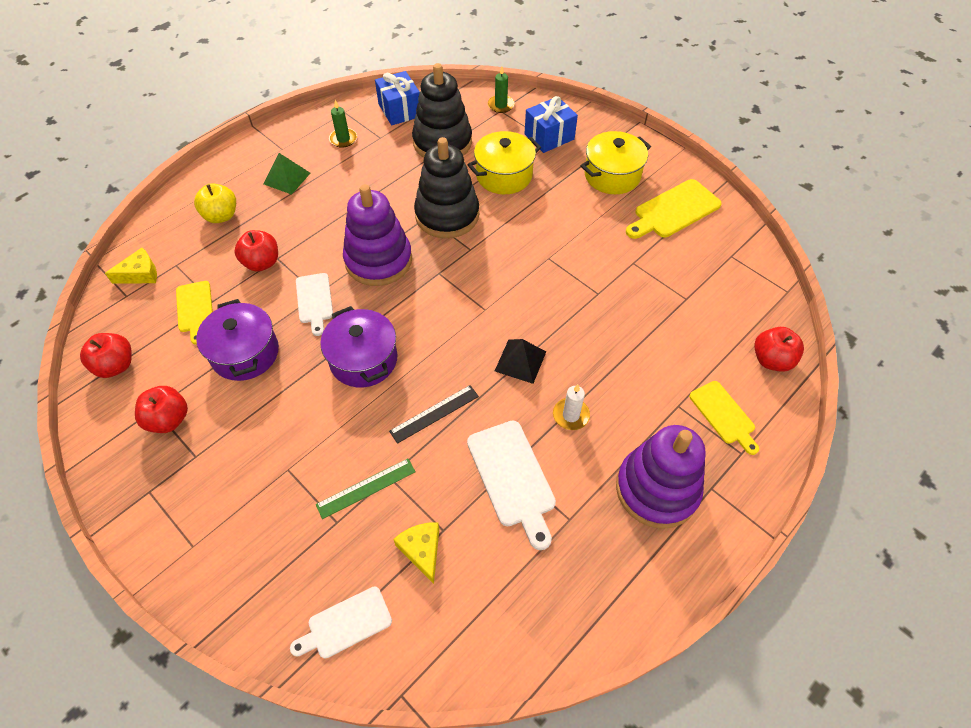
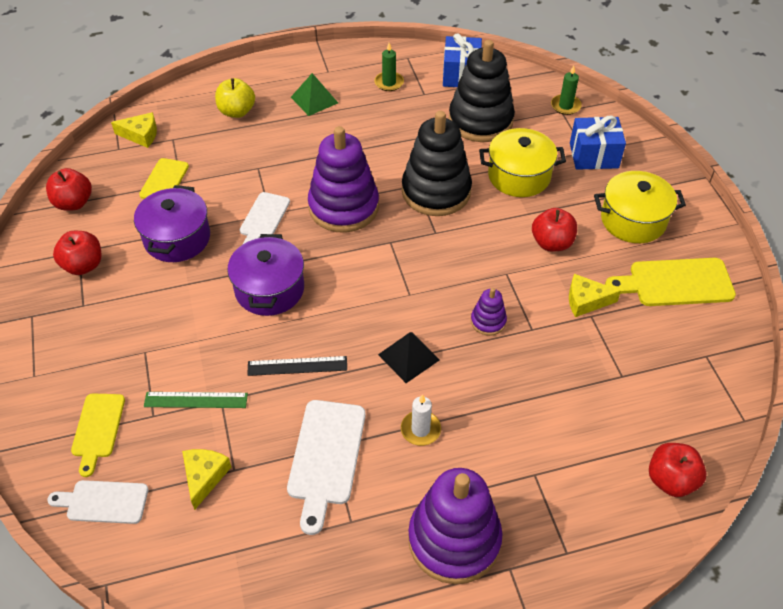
camera: 30 degrees right, 5 degrees down
red apple [234,230,278,272] -> red apple moved to [532,208,577,251]
yellow cutting board [689,381,759,455] -> yellow cutting board moved to [71,393,125,477]
none -> purple stacking toy [471,288,507,336]
none -> yellow cheese [569,274,621,317]

